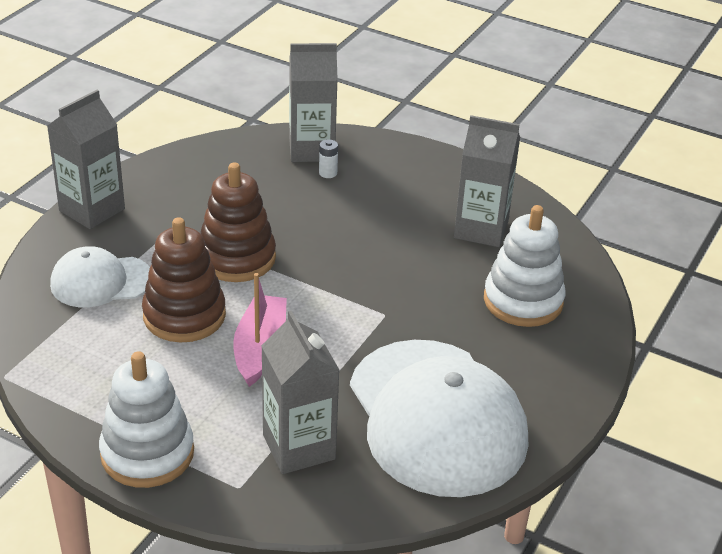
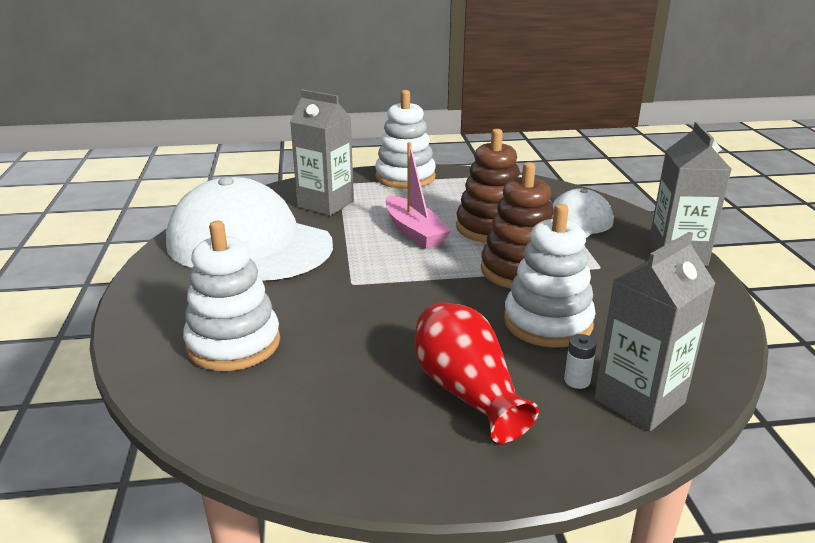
camera: 145 degrees right, 10 degrees down
grey carton [454,115,520,247] -> none
none -> red vase [415,302,539,443]
none -> white stacking toy [504,204,596,348]

